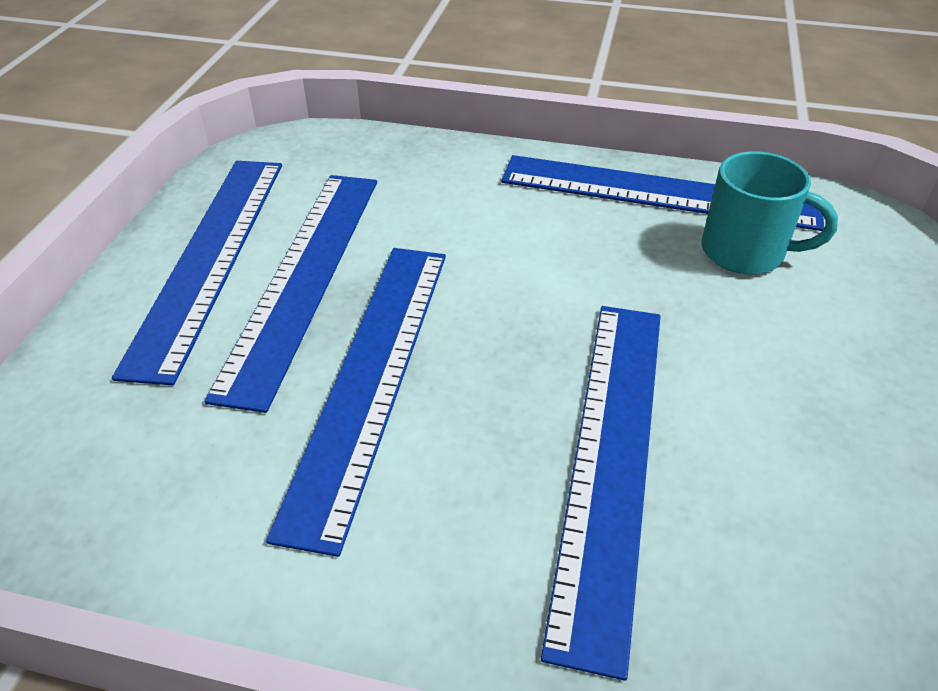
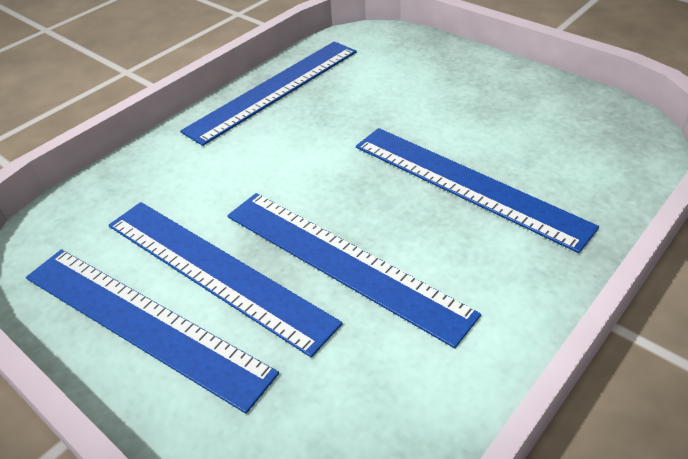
camera: 60 degrees left, 0 degrees up
turquoise mug [701,152,838,274] -> none

